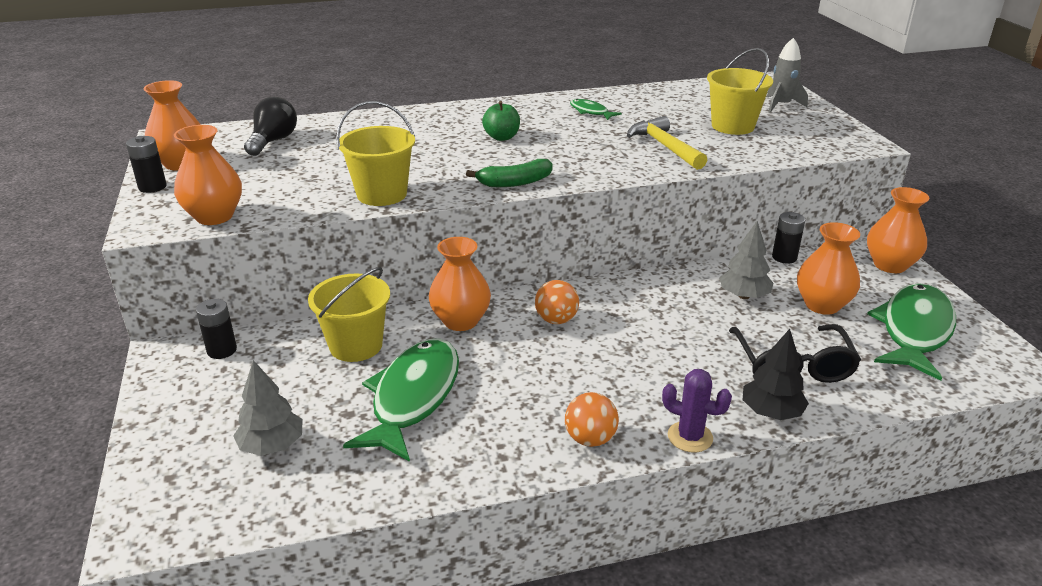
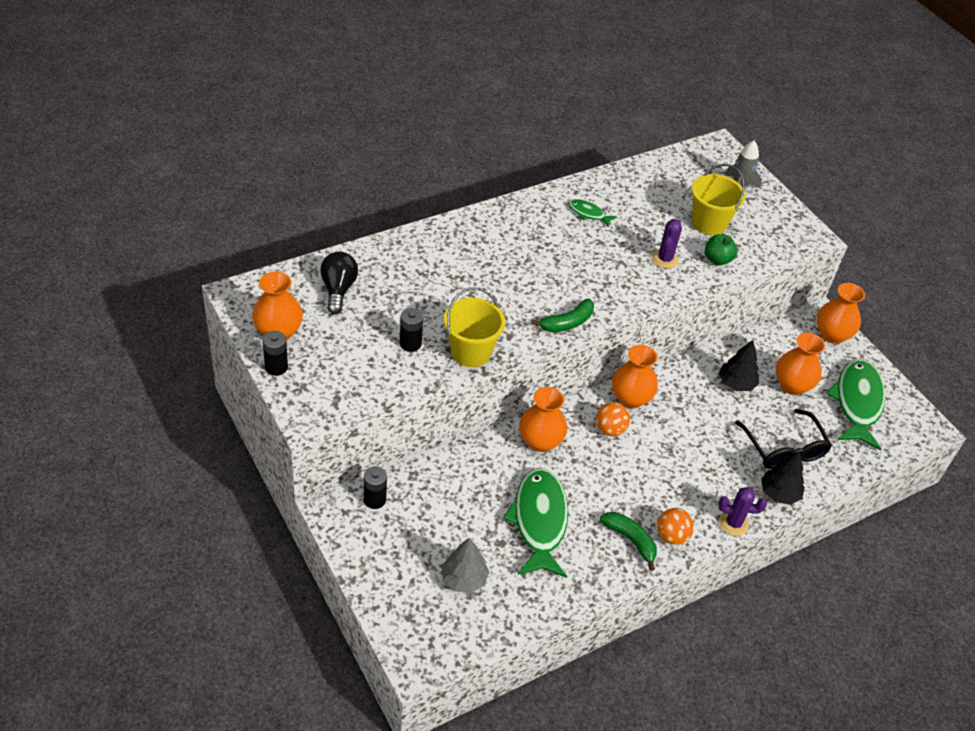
camera: 20 degrees left, 15 degrees up
orange vase [174,125,242,225] -> orange vase moved to [612,345,658,408]
yellow bucket [308,267,390,362] -> none
green apple [482,101,520,141] -> green apple moved to [705,234,737,265]
yellow hammer [627,116,707,170] -> purple cactus [652,219,682,269]
grey tree [719,221,773,299] -> black tree [719,340,759,391]
black battery [772,212,805,264] -> black battery moved to [400,308,423,352]
none -> green banana [600,512,657,571]

